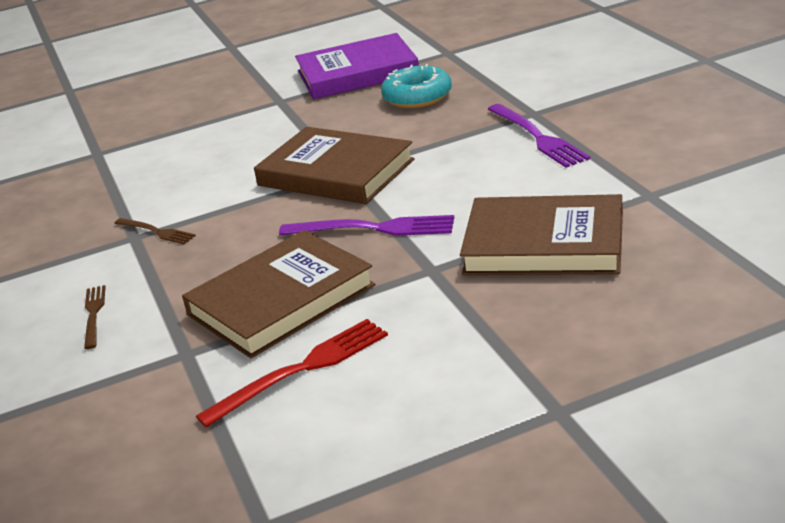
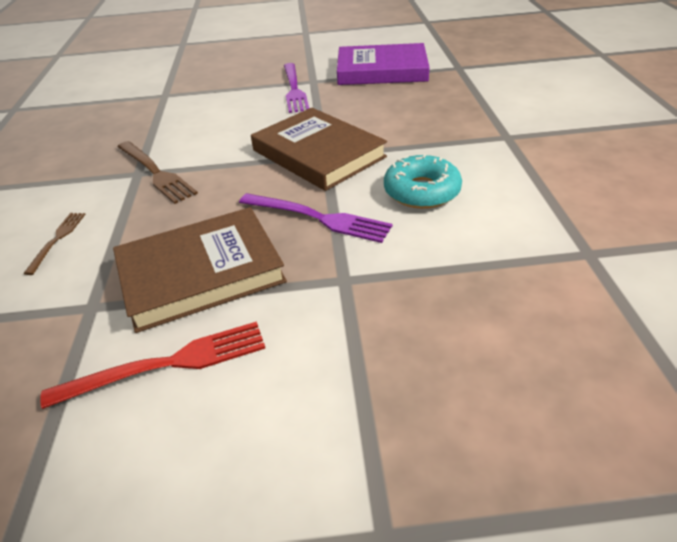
camera: 15 degrees right, 10 degrees up
brown fork [115,218,196,244] -> brown fork [118,141,198,204], size x1.69
turquoise donut [381,64,452,108] -> turquoise donut moved to [384,154,462,209]
brown book [460,194,623,275] -> none
purple fork [488,104,590,168] -> purple fork moved to [284,63,309,113]

